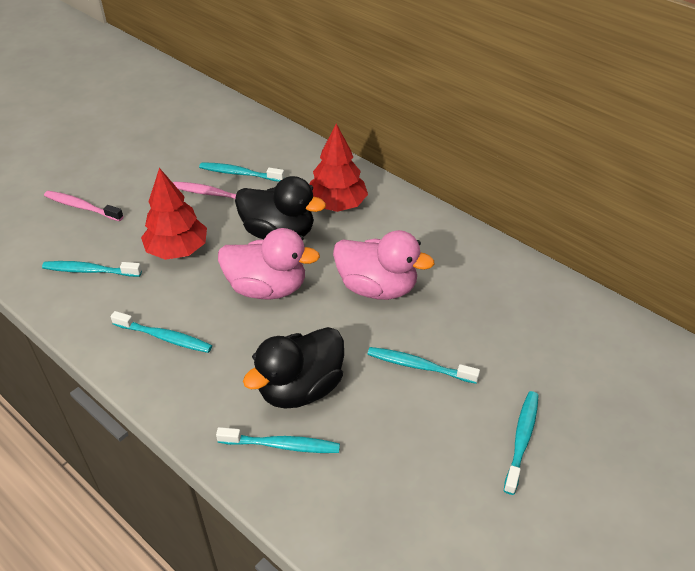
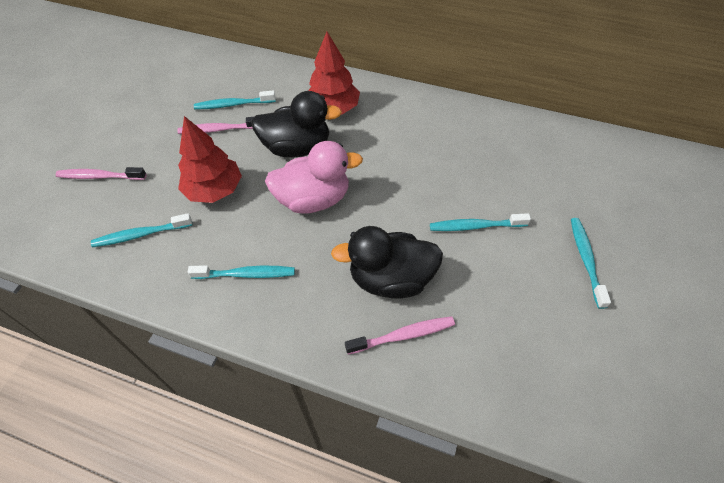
camera: 20 degrees left, 10 degrees up
turquoise toothbrush [216,427,340,453] -> pink toothbrush [345,316,455,354]
black duck [243,327,344,409] -> black duck turned 60 degrees clockwise [331,226,443,298]
pink duck [333,230,434,300] -> none

